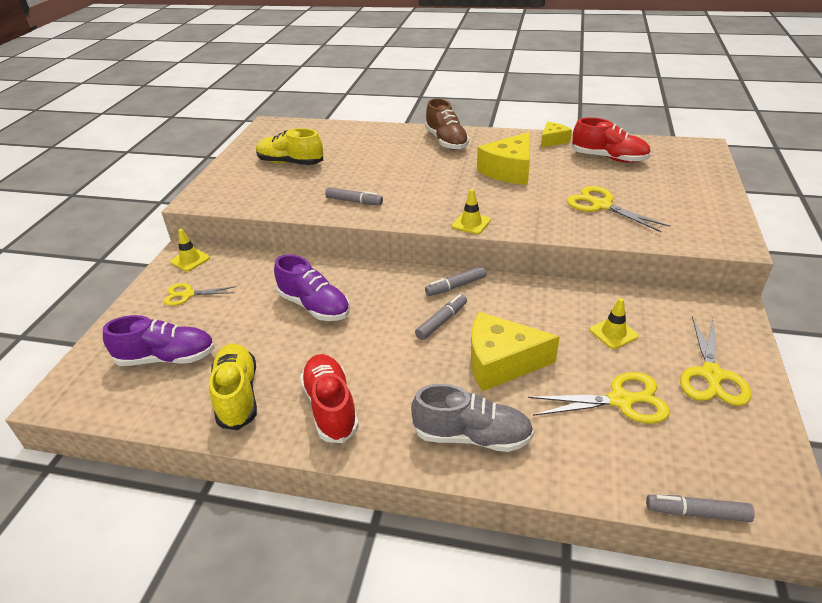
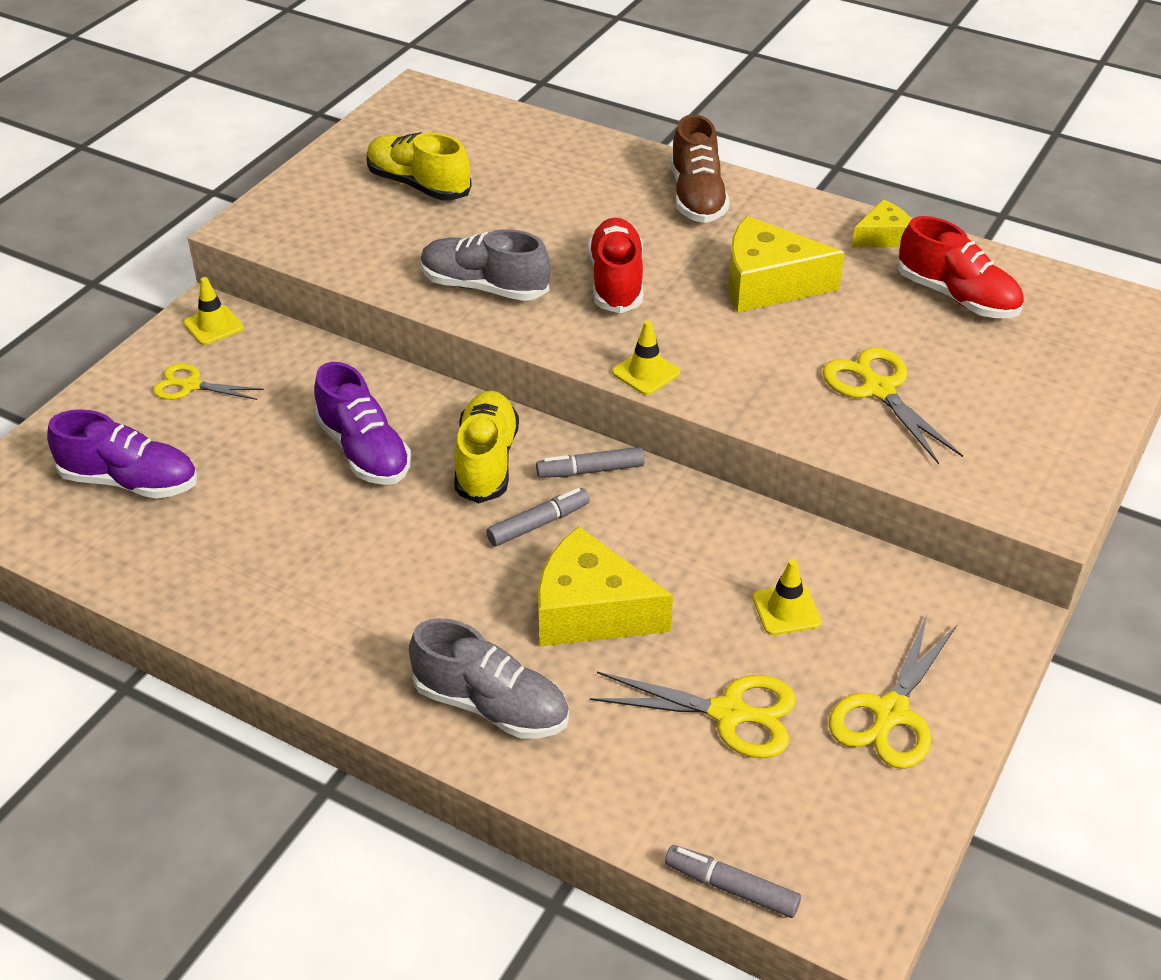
camera: 15 degrees right, 5 degrees up
yellow shoe [209,344,257,430] -> yellow shoe moved to [454,391,519,503]
red shoe [300,354,359,443] -> red shoe moved to [588,218,643,313]
grey marker [325,187,383,205] -> grey shoe [420,229,551,301]
yellow cheese [477,132,530,185] -> yellow cheese turned 45 degrees clockwise [728,216,845,313]

